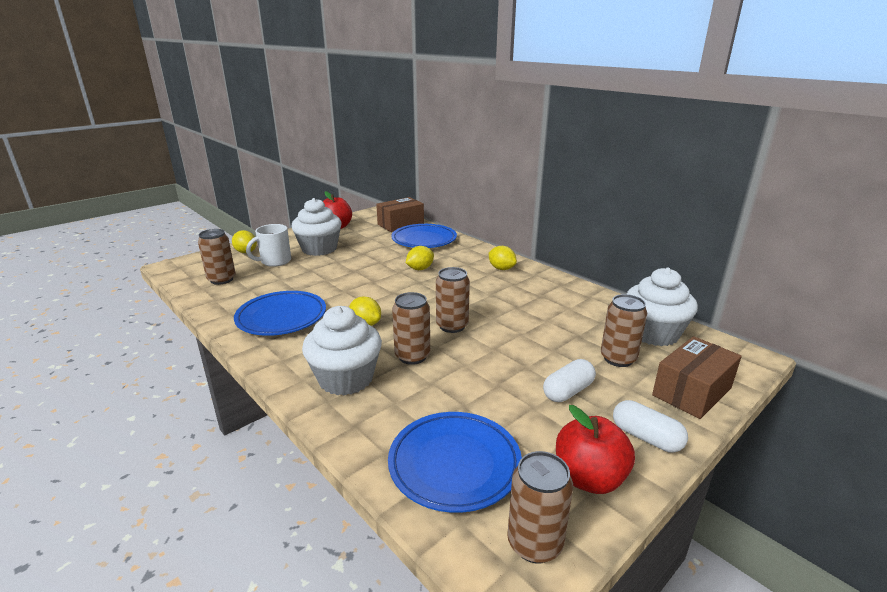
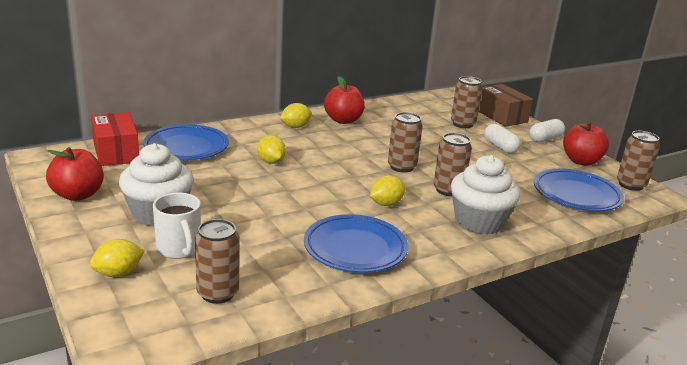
camera: 80 degrees left, 0 degrees up
brown box [376,197,424,232] -> red box [91,112,139,166]
white cupcake [627,268,698,346] -> none
none -> red apple [324,76,365,124]

